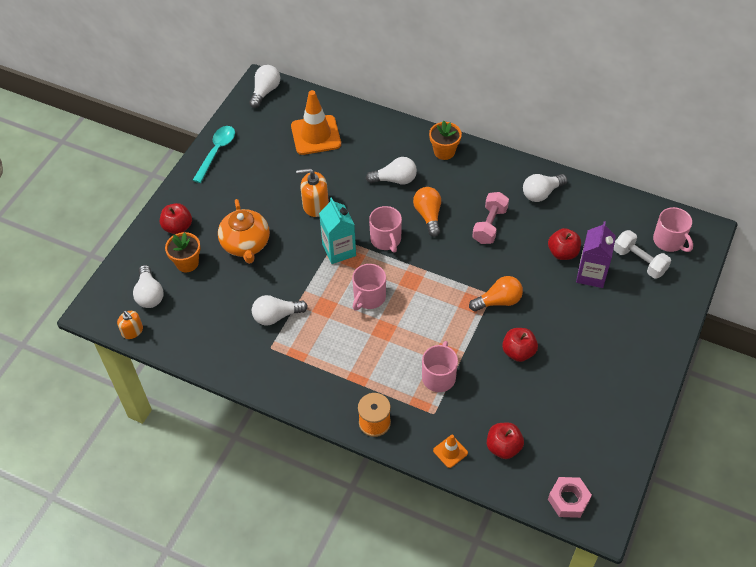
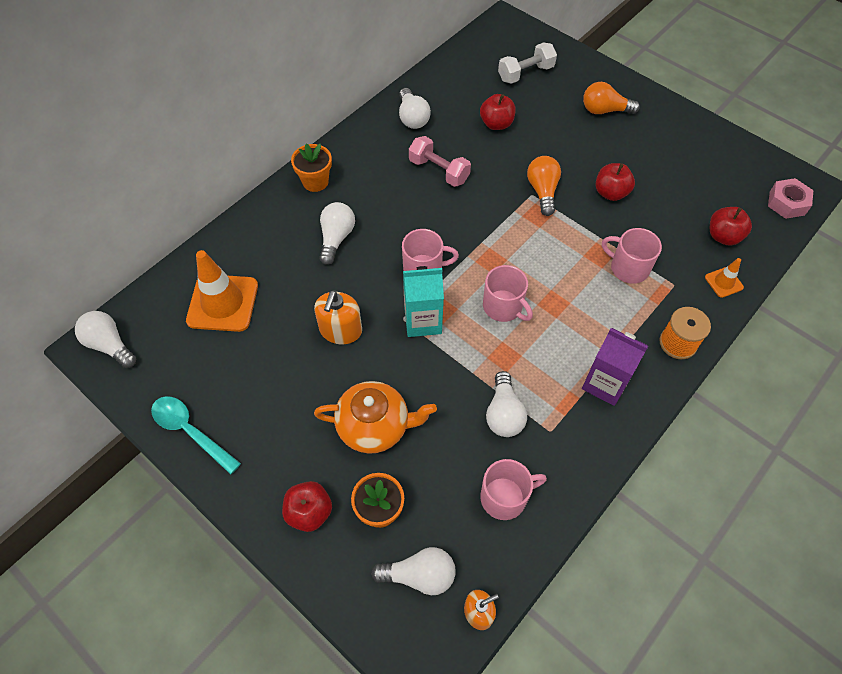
camera: 75 degrees left, 5 degrees up
orange light bulb [413,187,441,237] -> orange light bulb moved to [583,82,640,114]
purple carton [576,221,616,288] -> purple carton moved to [582,328,648,406]
pink mug [653,207,693,252] -> pink mug moved to [480,459,547,520]

